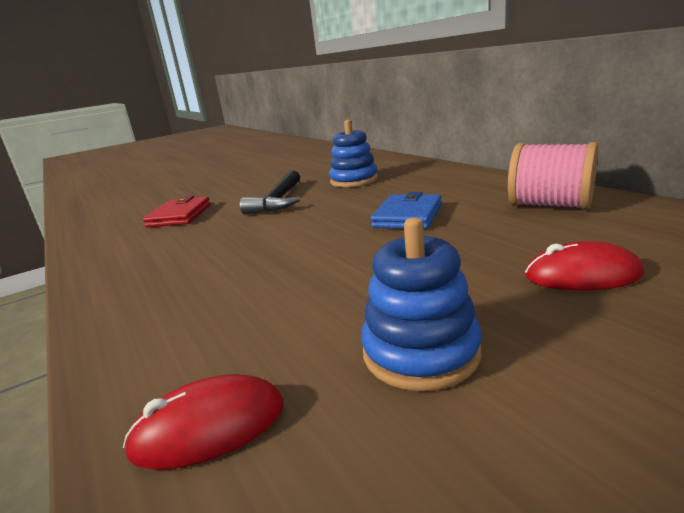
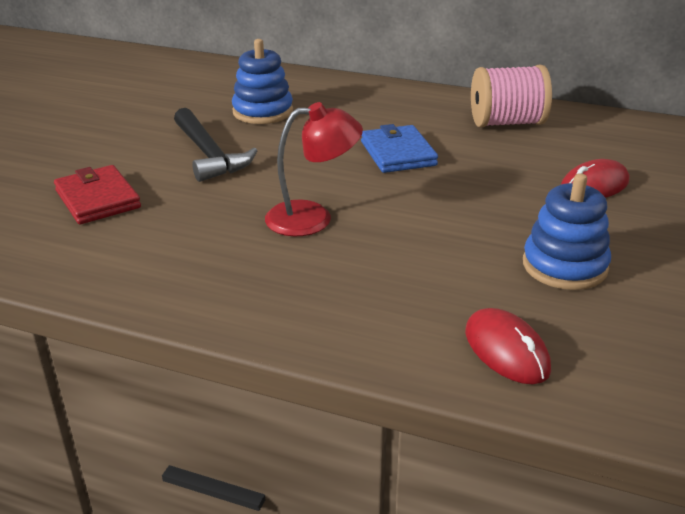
camera: 40 degrees left, 10 degrees up
red mouse [123,374,283,470] -> red mouse turned 60 degrees counterclockwise [465,308,551,384]
none -> red lamp [265,102,363,236]

